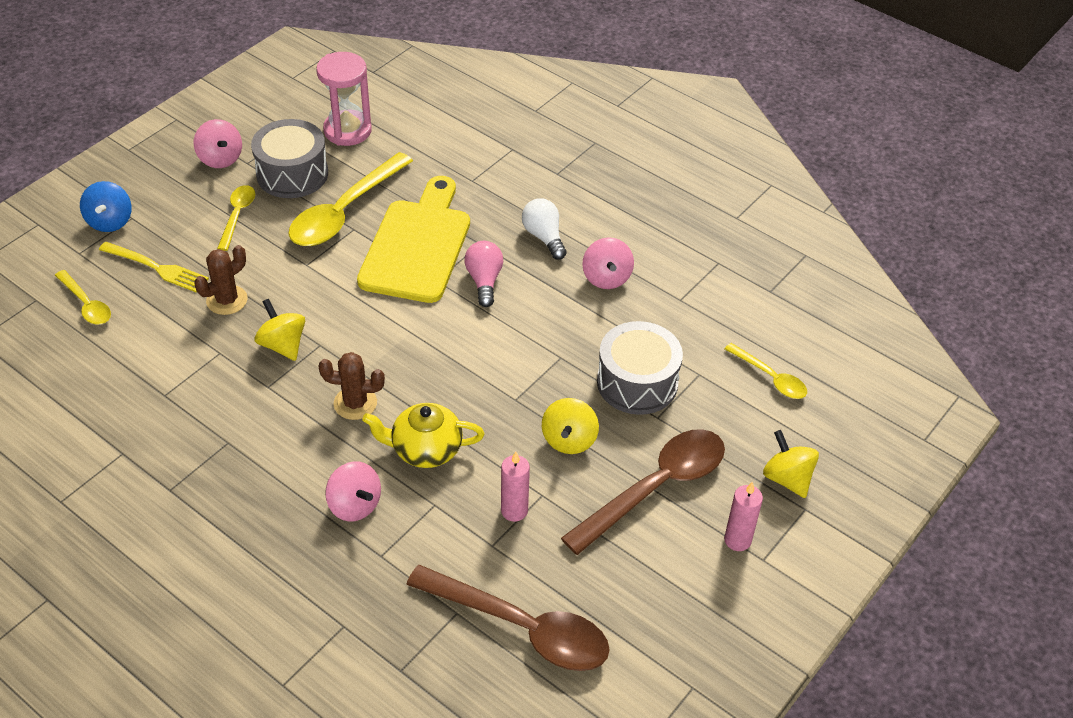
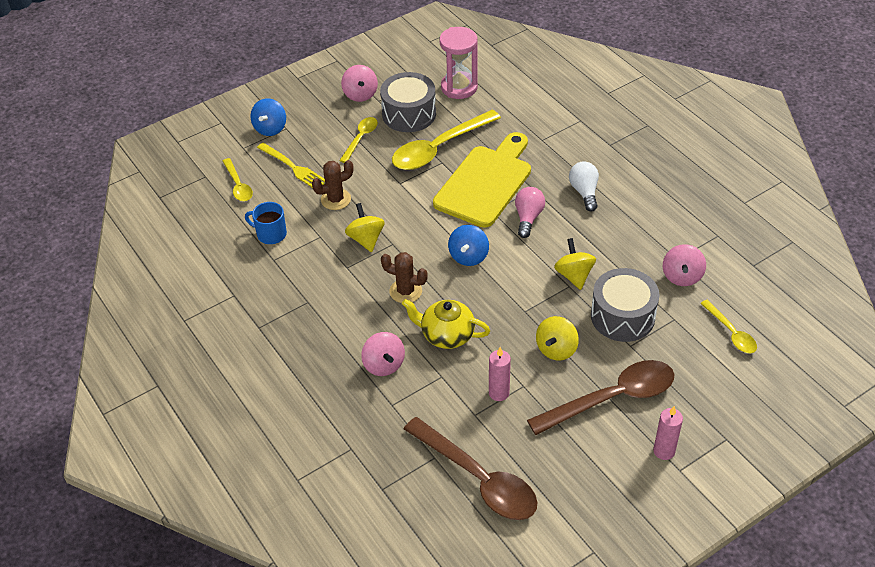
camera: 20 degrees right, 0 degrees up
pink spinning top [582,237,634,289] -> pink spinning top moved to [663,244,706,286]
yellow spinning top [763,430,819,498] -> yellow spinning top moved to [554,238,596,290]
none -> blue mug [245,202,287,244]
none -> blue spinning top [448,225,489,266]

